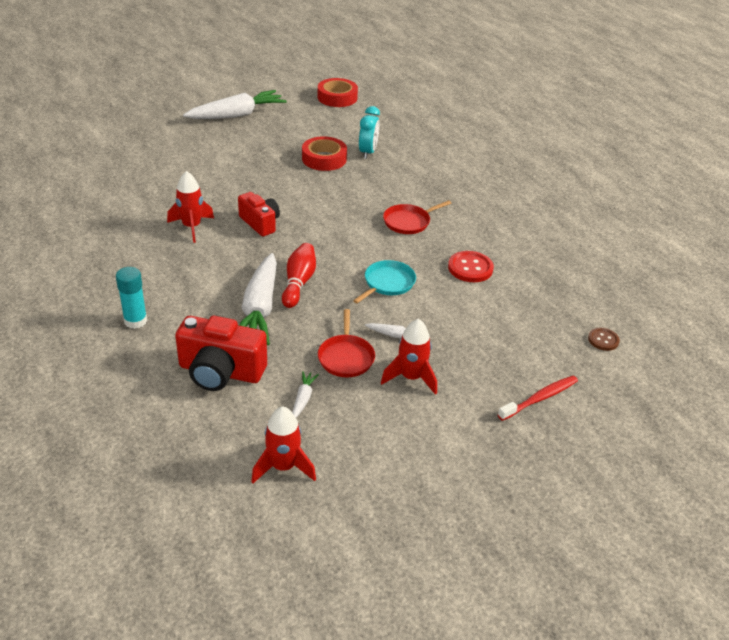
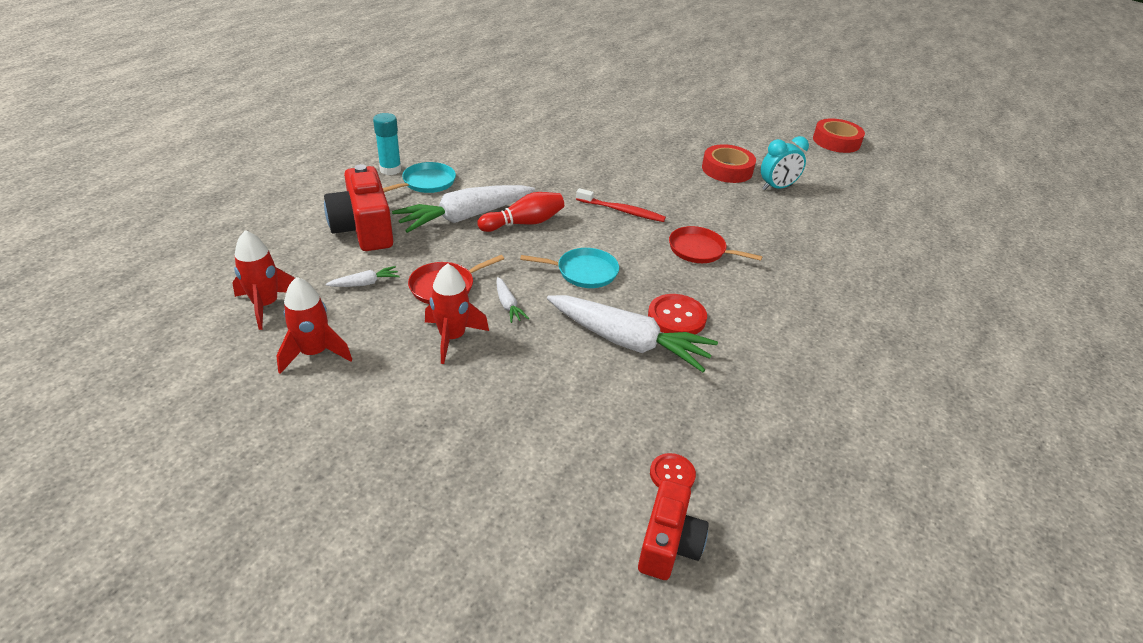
camera: 55 degrees right, 0 degrees up
red rocket [167,171,214,243] -> red rocket moved to [276,277,352,374]
white carrot [183,90,287,119] -> white carrot moved to [547,295,718,372]
red camera [238,192,280,237] -> red camera moved to [638,480,709,580]
red toothbrush [498,376,578,421] -> red toothbrush moved to [576,188,666,222]
brown button [588,328,620,351] -> red button [650,453,696,488]
none -> turquoise pan [383,162,456,193]

